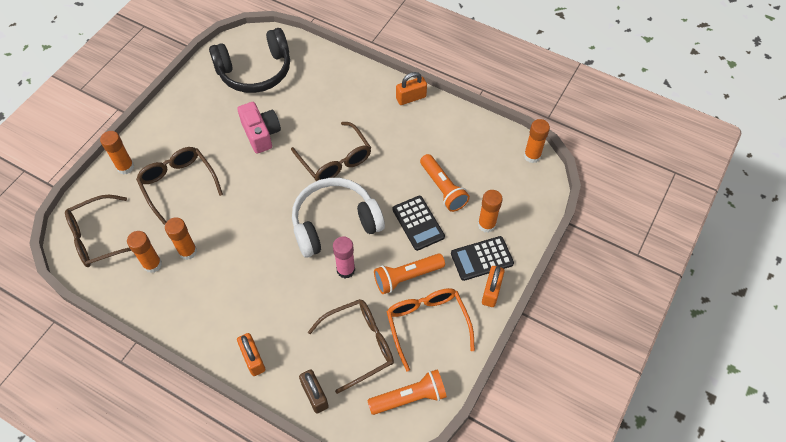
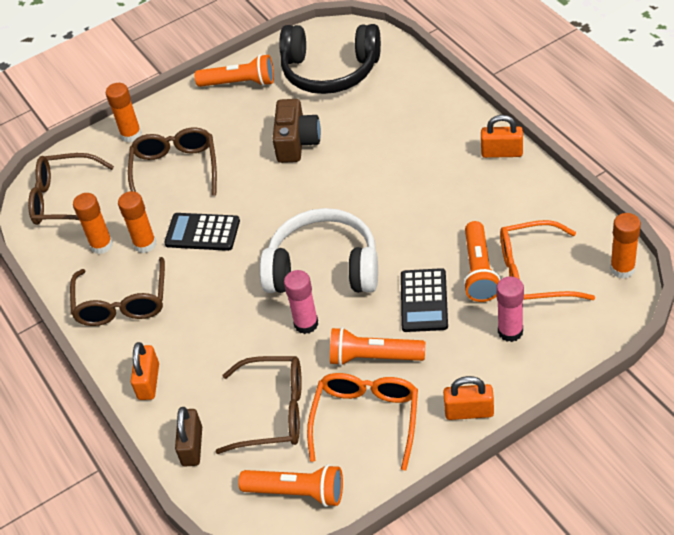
camera: 35 degrees right, 10 degrees down
pink camera [238,102,281,154] -> brown camera [272,99,321,163]
brown glasses [291,122,371,181] -> brown glasses moved to [70,257,165,326]
black calculator [451,236,514,281] -> black calculator moved to [164,213,240,251]
orange glue stick [478,190,503,233] -> pink glue stick [496,276,524,342]
orange padlock [482,266,505,307] -> orange padlock turned 45 degrees clockwise [443,376,494,420]
none -> orange flashlight [195,54,274,87]
none -> orange glasses [500,220,595,300]

